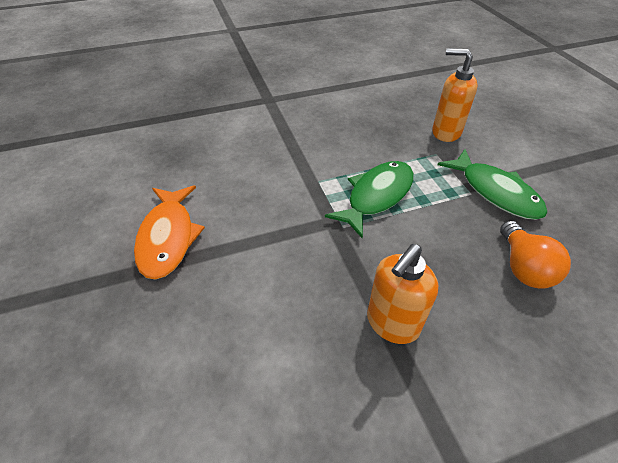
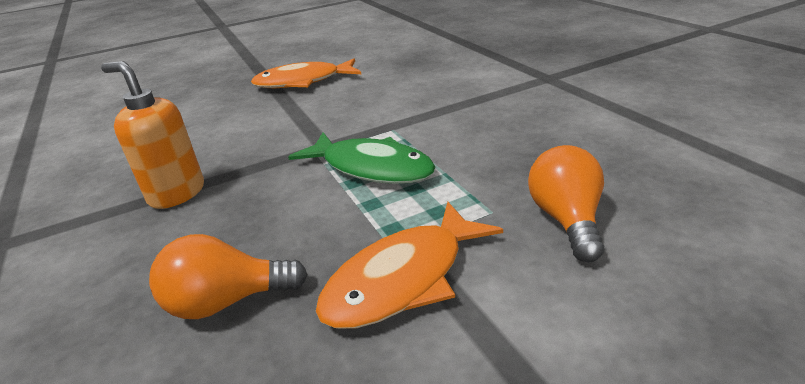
camera: 85 degrees right, 15 degrees down
orange soap dispenser [432,48,477,142] -> orange light bulb [528,145,604,262]
green fish [438,149,548,220] -> orange fish [315,202,503,329]

